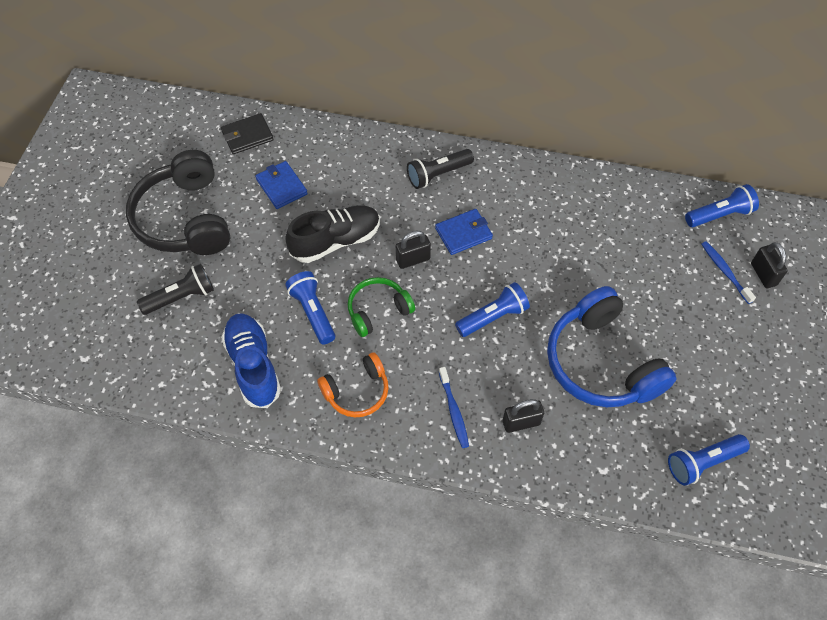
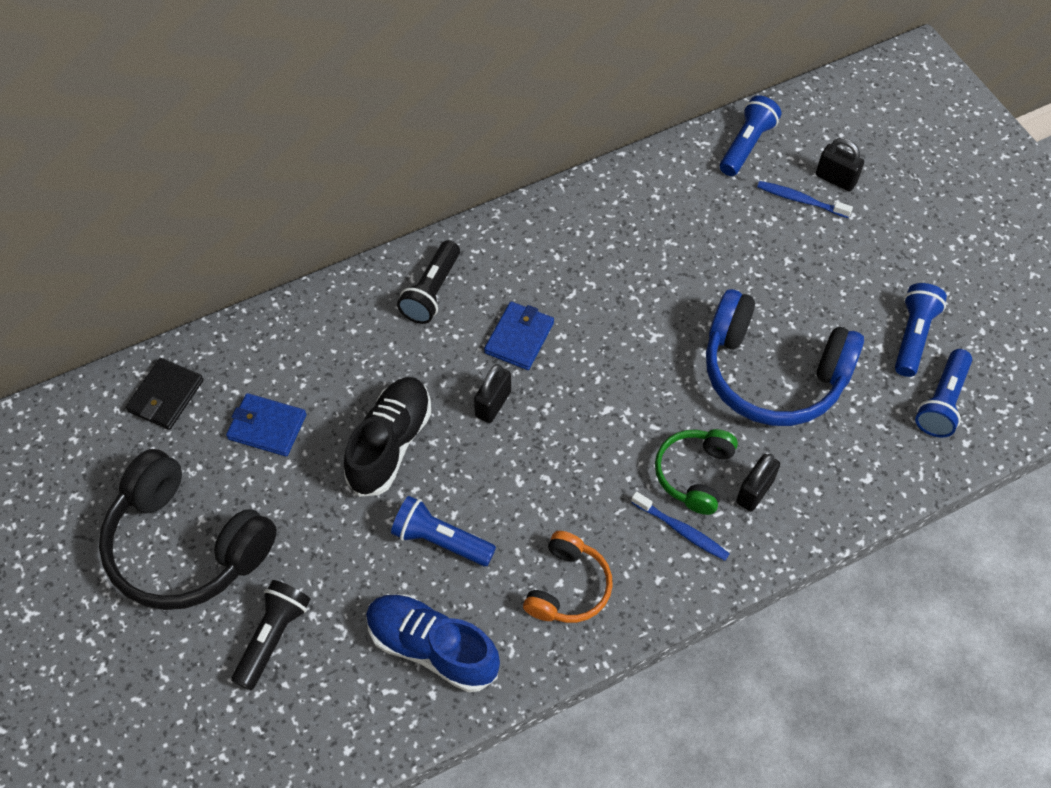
camera: 40 degrees left, 0 degrees up
green headphones [348,277,415,337] -> green headphones moved to [655,429,738,515]
blue flashlight [455,282,530,337] -> blue flashlight moved to [895,283,947,377]

